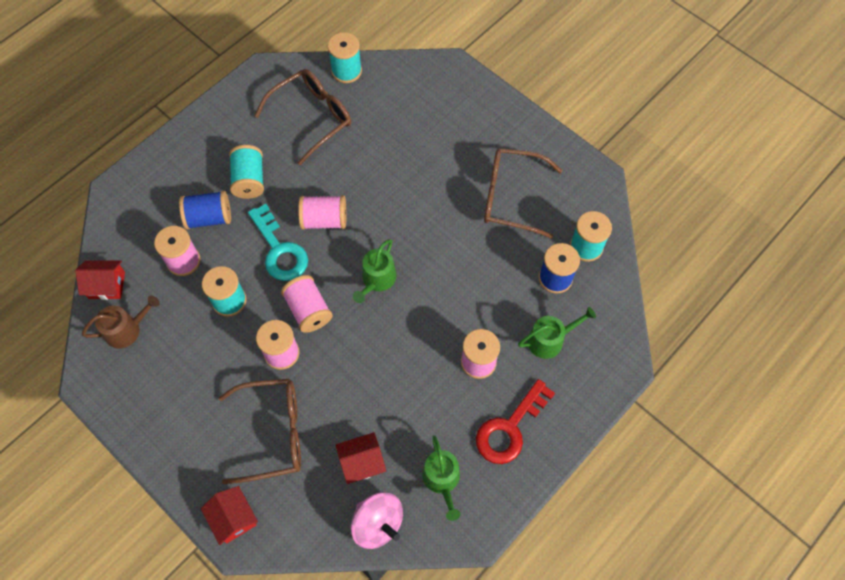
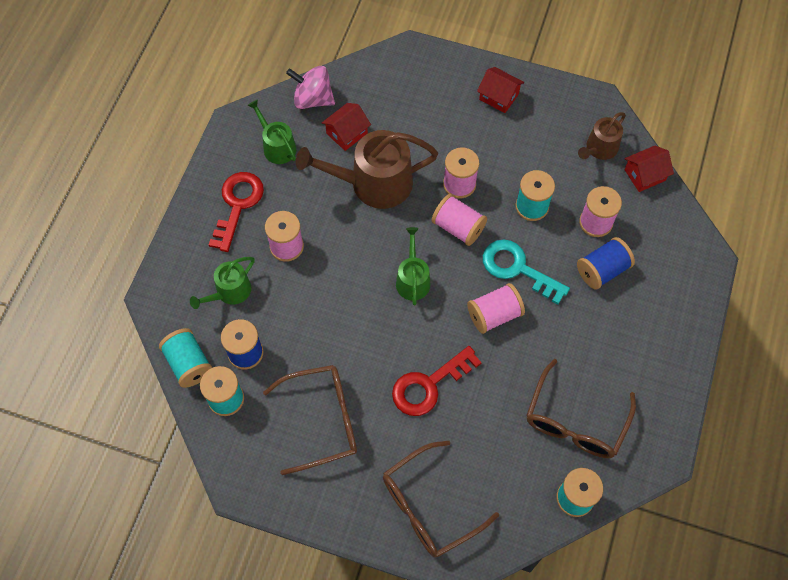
camera: 155 degrees right, 0 degrees up
red house [201,486,258,545] -> red house moved to [477,67,524,113]
brown glasses [219,379,301,484] -> brown glasses moved to [383,441,499,557]
turquoise spool [229,145,264,199] -> turquoise spool moved to [159,328,212,388]
none -> brown watering can [296,130,438,209]
none -> red key [392,346,482,416]

